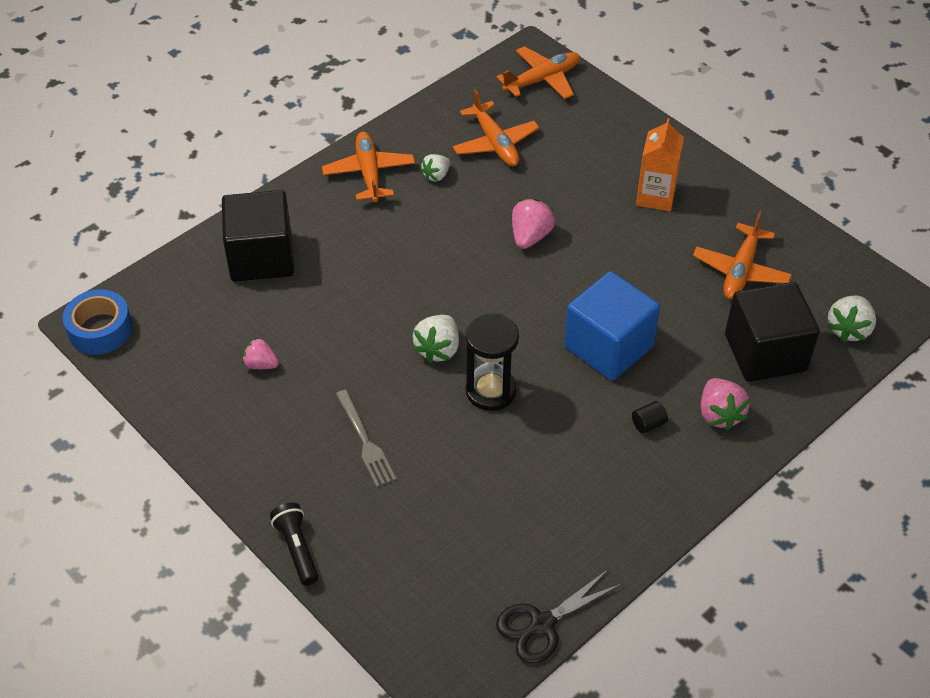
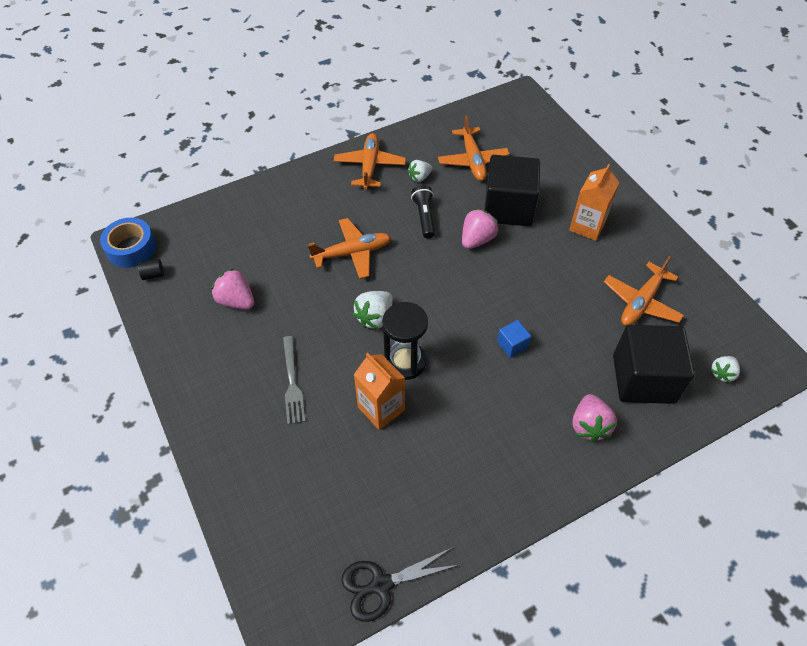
camera: 15 degrees right, 5 degrees up
black cube [222,190,294,282] -> black cube moved to [484,155,540,226]
pink strawberry [242,338,279,369] -> pink strawberry [211,268,254,309], size x1.53
black flashlight [270,502,318,586] -> black flashlight moved to [411,185,435,239]
orange plane [497,46,580,99] -> orange plane moved to [308,218,391,279]
blue cube [564,271,660,381] -> blue cube [497,320,531,358], size x0.42
black cylinder [632,401,668,434] -> black cylinder moved to [138,259,164,280]
white strawberry [827,295,876,342] -> white strawberry [711,356,740,383], size x0.65
none -> orange carton [354,353,405,430]

